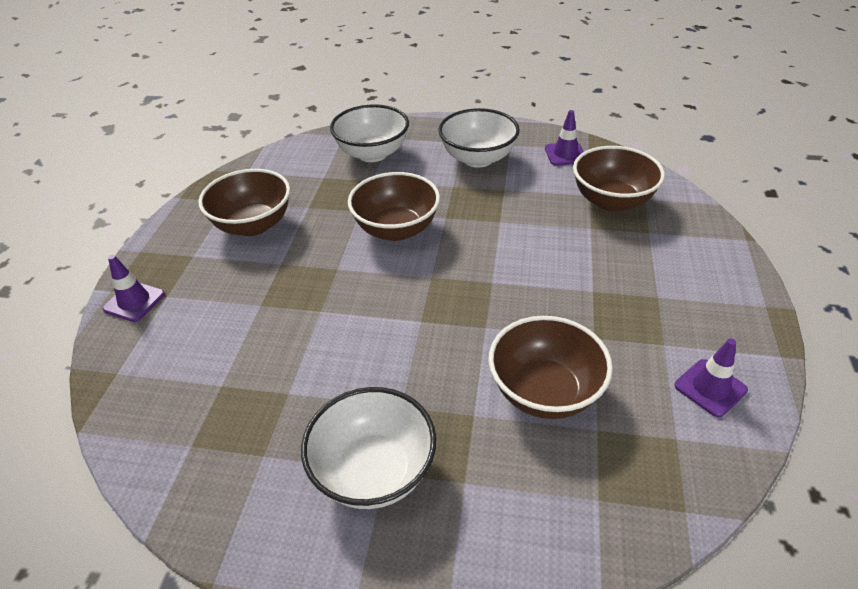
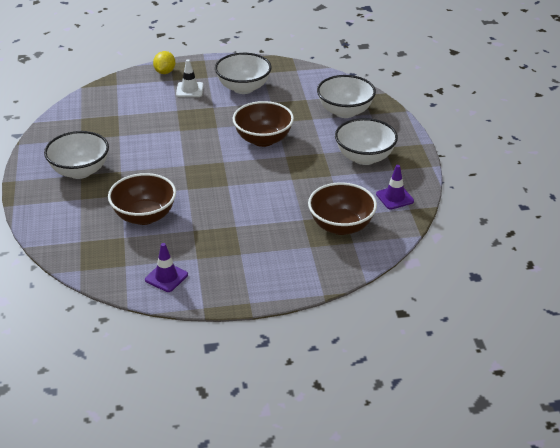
camera: 70 degrees right, 5 degrees down
purple traffic cone [103,255,165,322] -> yellow lemon [153,51,175,74]
brown bowl [198,169,290,236] -> white bowl [215,53,272,94]
none -> white traffic cone [176,59,203,97]

